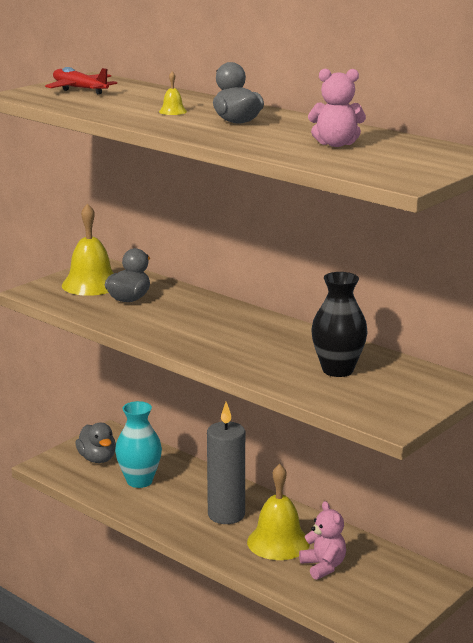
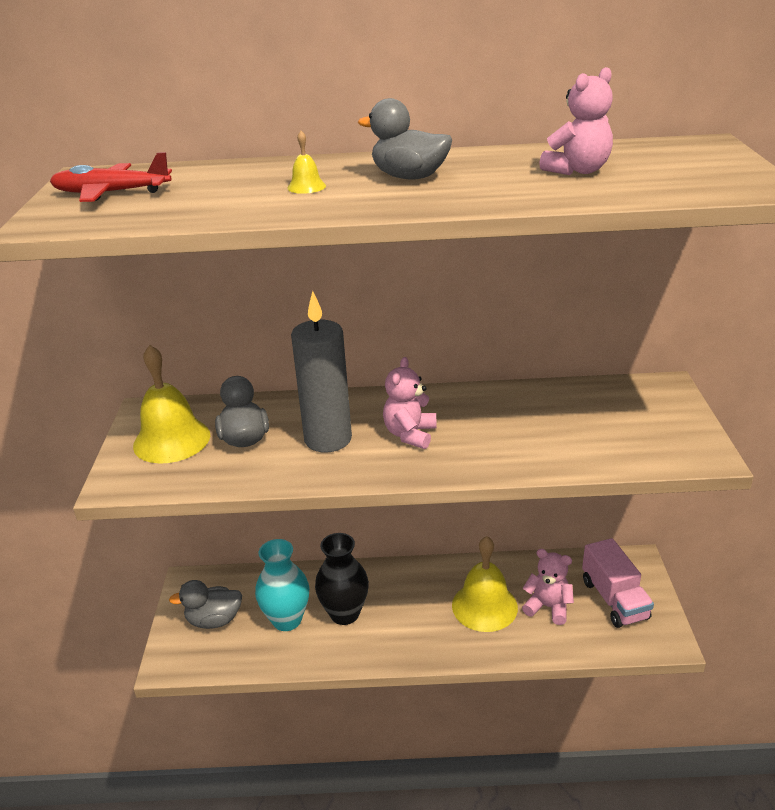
camera: 40 degrees left, 10 degrees up
grey duck [75,423,116,463] -> grey duck turned 150 degrees clockwise [169,580,242,629]
grey candle [207,402,245,524] -> grey candle moved to [291,291,352,453]
black vase [311,272,368,377] -> black vase moved to [315,533,369,625]
none -> pink teddy bear [383,357,437,449]
none -> pink truck [582,538,654,628]

